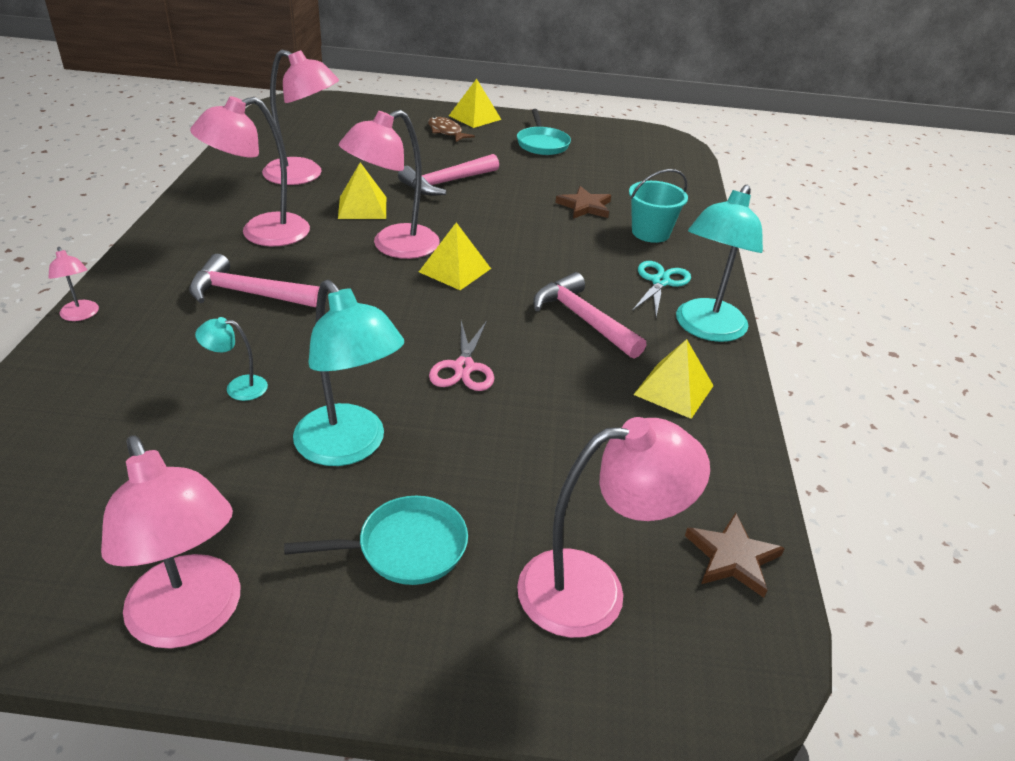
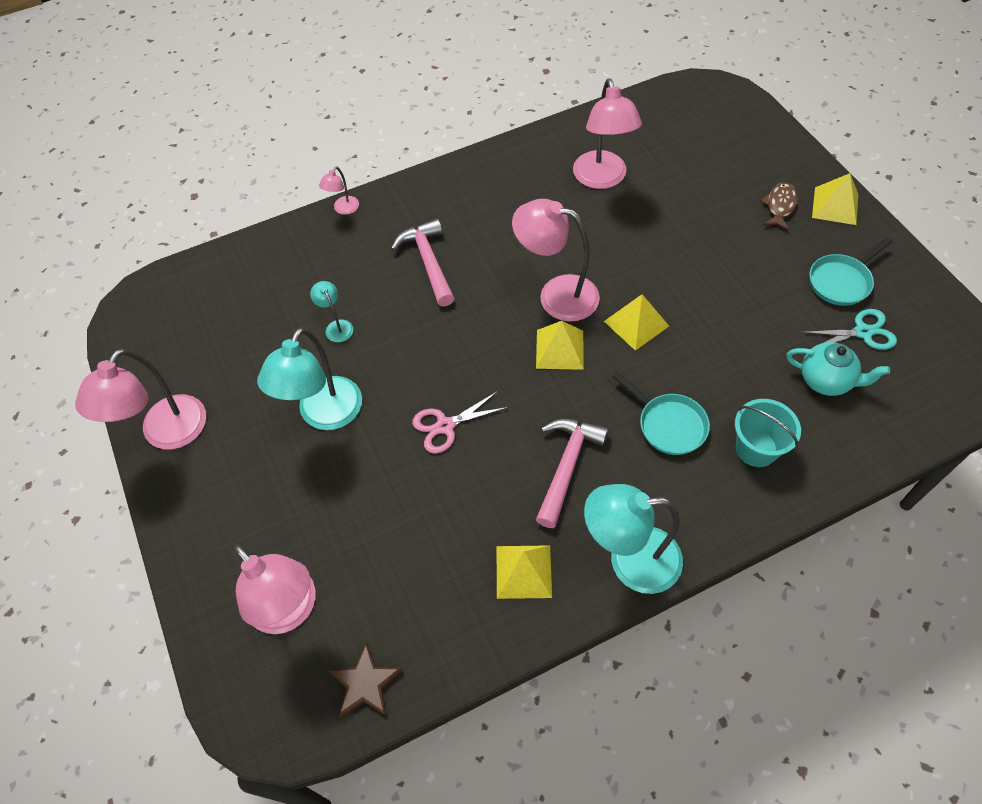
camera: 65 degrees right, 20 degrees up
pink lamp [190,96,310,246] -> none
turquoise pan [284,496,468,585] -> turquoise pan moved to [612,371,710,455]
yellow pyramid [338,162,386,219] -> yellow pyramid moved to [604,294,669,351]
pink hammer [398,154,499,195] -> none
brown star [555,186,611,219] -> none
turquoise scissors [632,261,691,317] -> turquoise scissors moved to [801,309,897,350]
none -> turquoise teapot [786,342,890,396]

